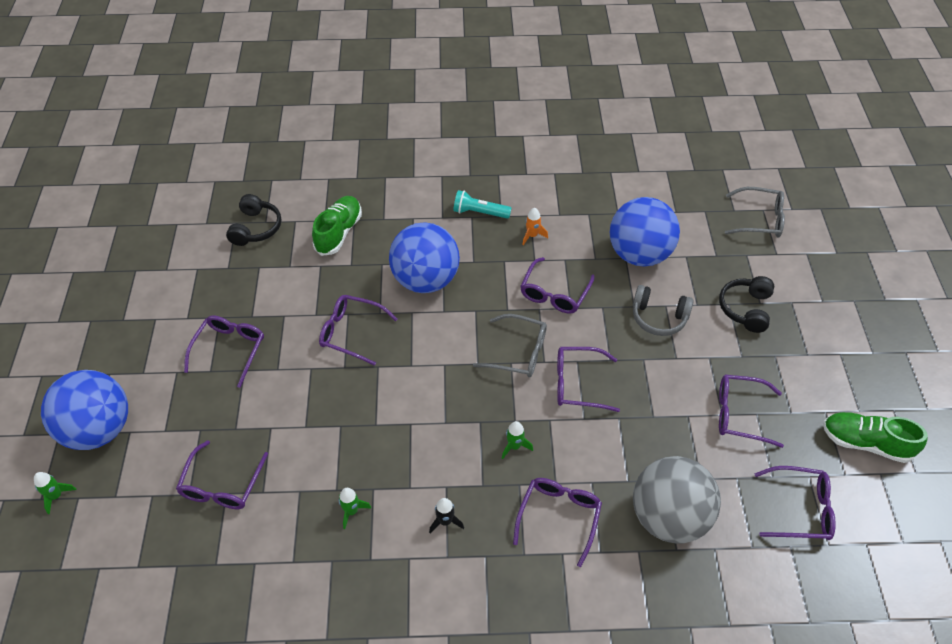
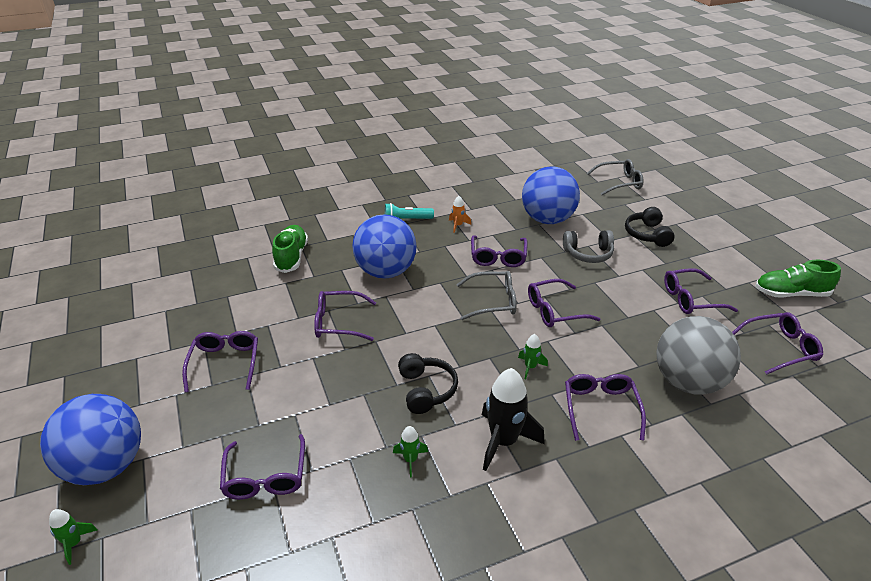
camera: 20 degrees left, 15 degrees down
black headphones [226,194,281,246] -> black headphones moved to [398,353,458,414]
black rocket [429,498,464,533] -> black rocket [482,368,545,471], size x2.05

